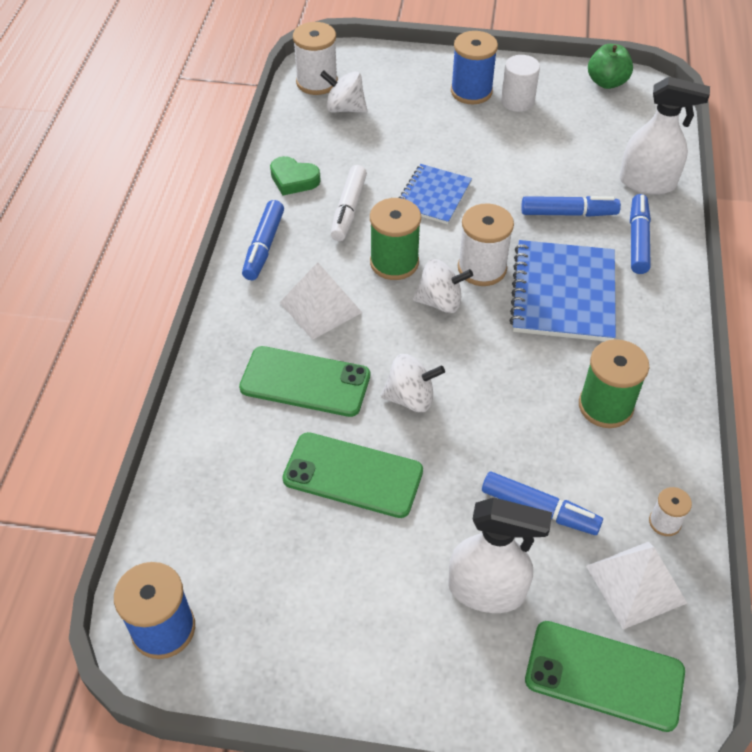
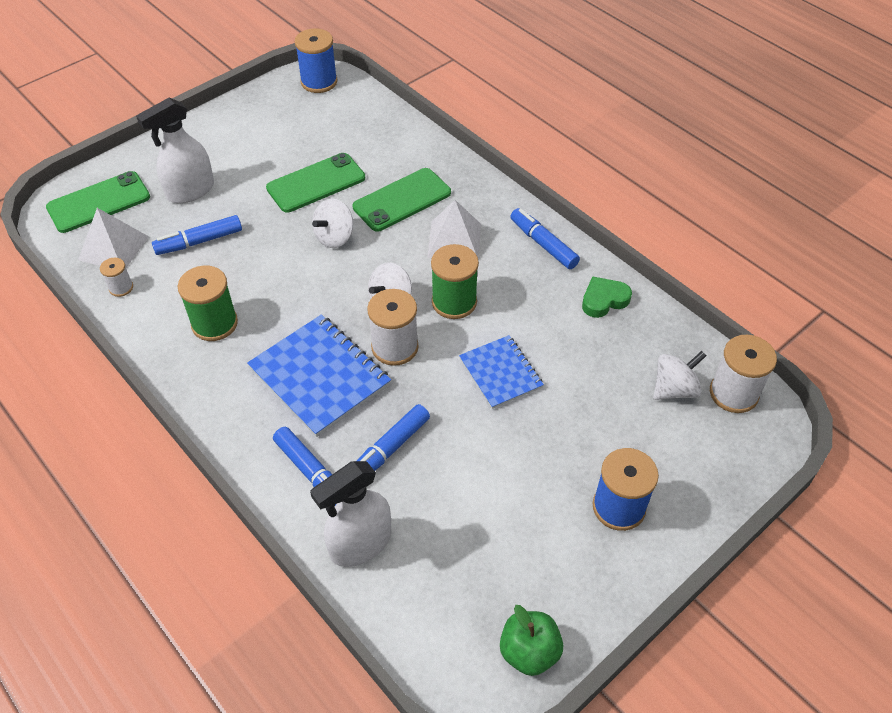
camera: 130 degrees right, 0 degrees up
white marker [330,165,367,241] -> none
white cylinder [501,55,540,112] -> none

